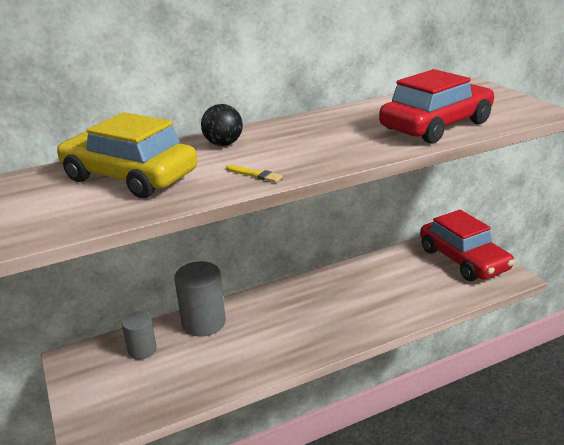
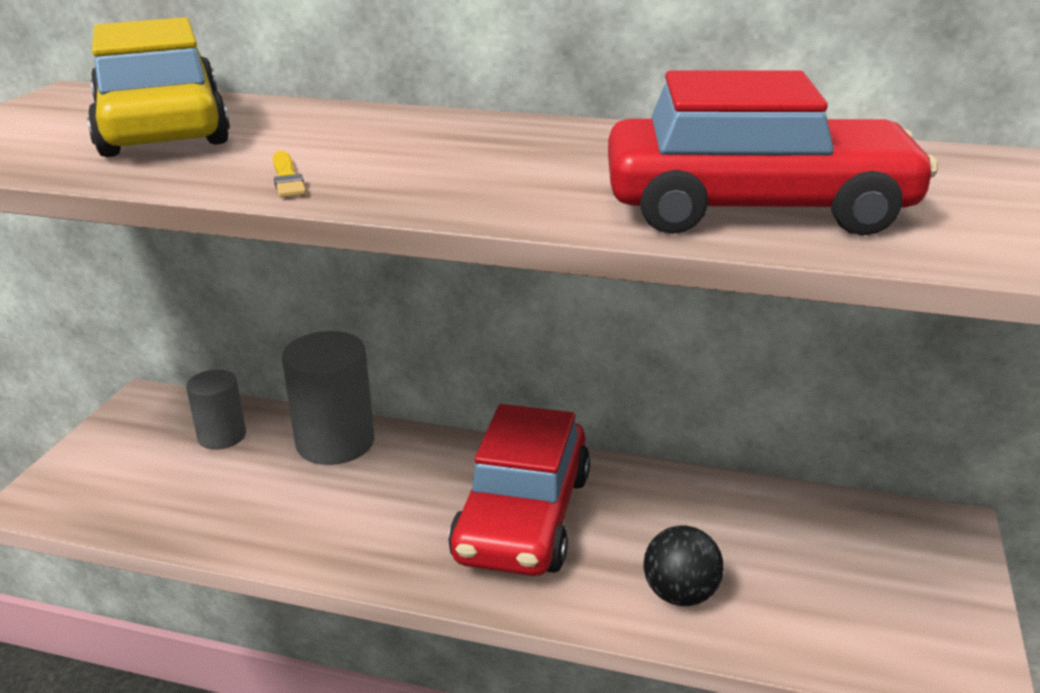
camera: 40 degrees right, 0 degrees up
black ball [201,104,243,146] -> black ball moved to [644,526,724,606]
red car [420,210,514,281] -> red car moved to [448,404,590,576]

